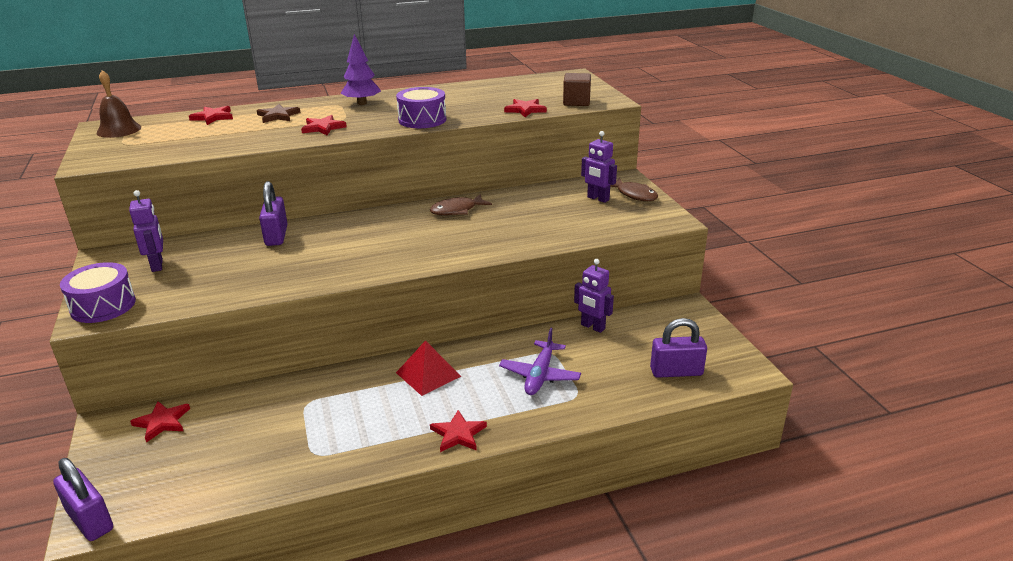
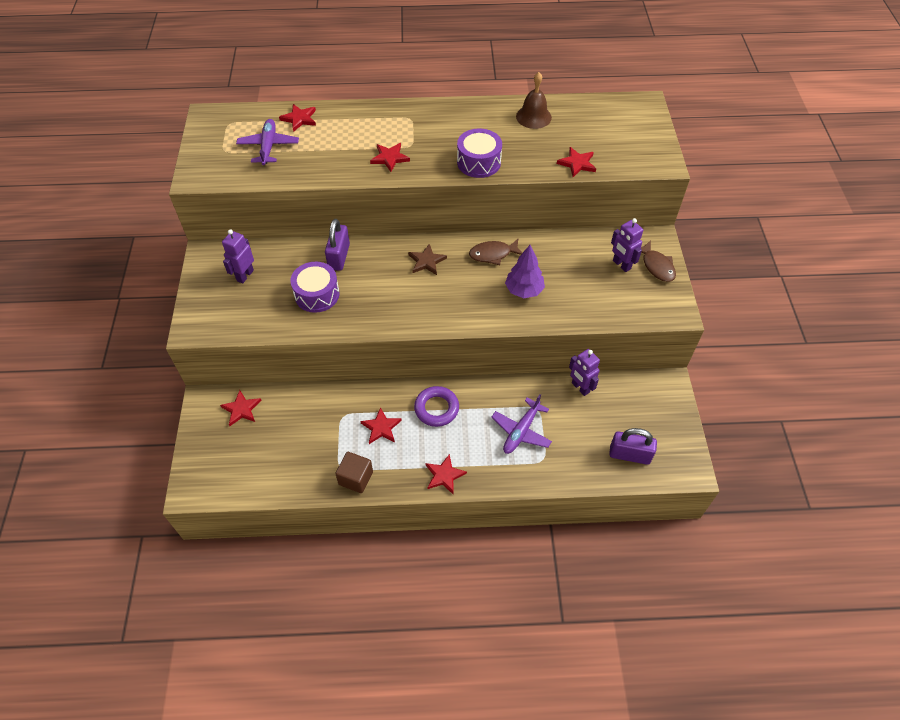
camera: 15 degrees right, 25 degrees up
purple padlock [53,458,113,541] -> none
purple drum [60,262,136,323] -> purple drum moved to [291,262,340,313]
brown bell [97,70,141,138] -> brown bell moved to [516,72,552,129]
purple robot [129,190,163,272] -> purple robot turned 150 degrees counterclockwise [222,229,254,283]
brown star [257,104,300,123] -> brown star moved to [408,244,447,275]
purple tree [340,34,381,105] -> purple tree moved to [505,245,545,298]
red pyramid [396,340,461,396] -> purple ring [414,386,459,427]
brown cube [563,73,591,106] -> brown cube moved to [335,452,373,493]
none -> purple plane [236,119,299,165]
none -> red star [360,407,402,444]

